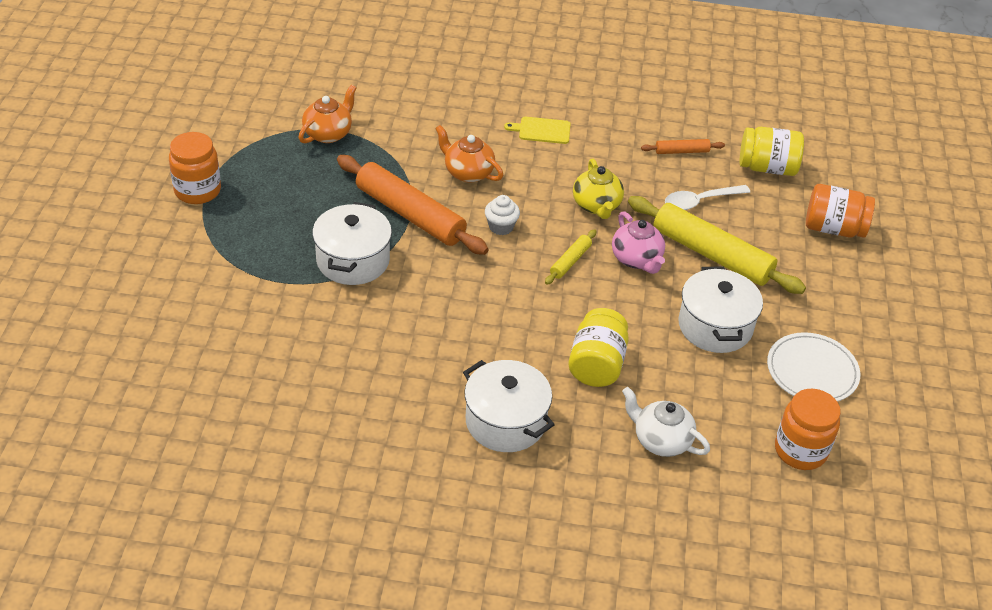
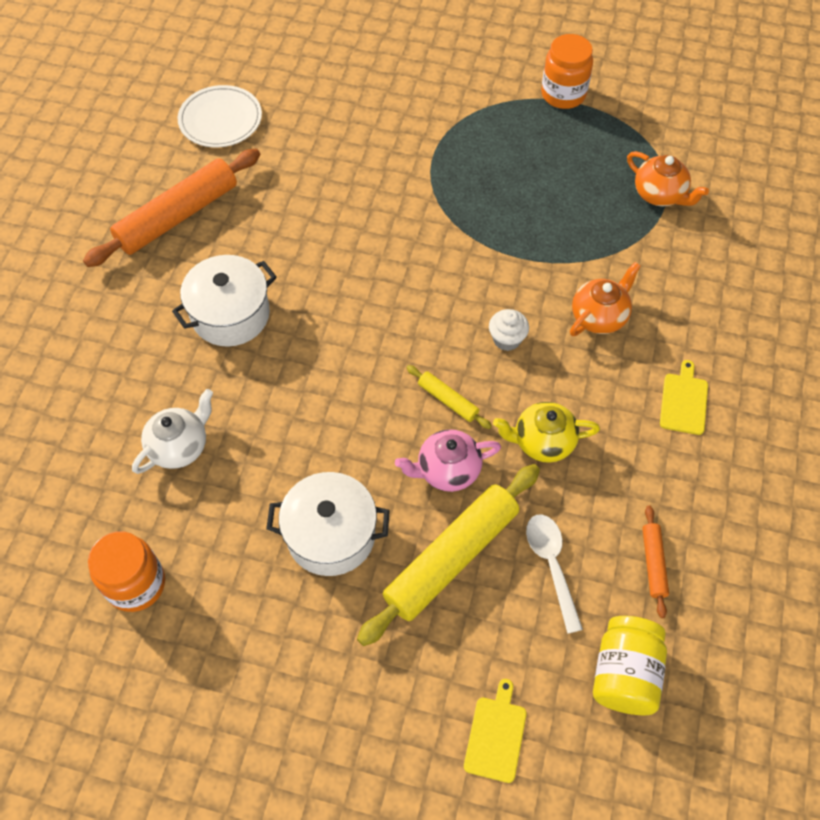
camera: 100 degrees right, 15 degrees up
white pot [312,202,392,285] -> none
orange rolling pin [337,155,489,255] -> orange rolling pin moved to [83,149,260,267]
yellow jar [568,308,629,387] -> none
white plate [767,332,860,402] -> white plate moved to [178,85,262,147]
orange jar [806,184,875,238] -> yellow cutting board [464,679,527,783]

